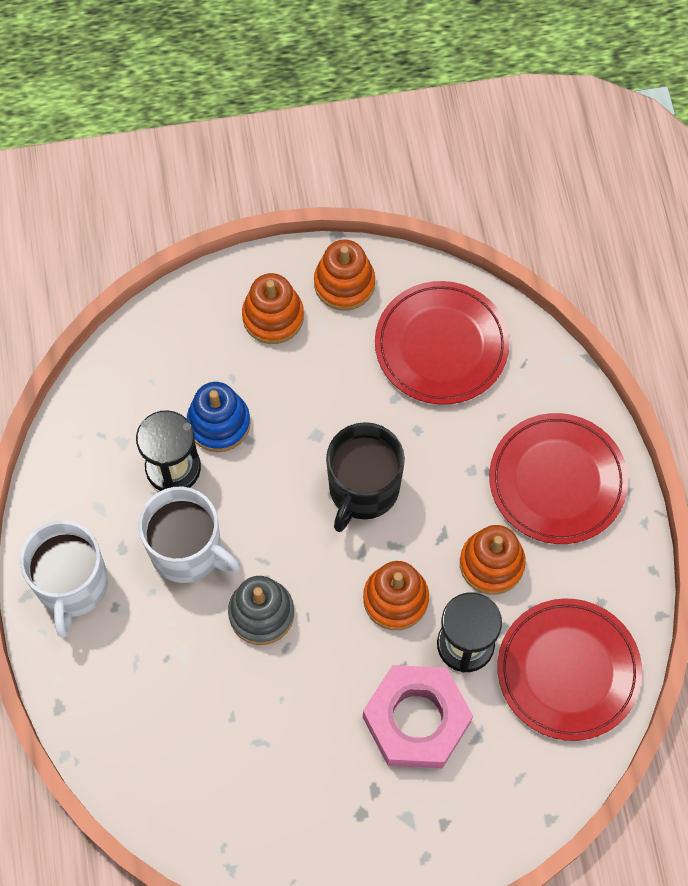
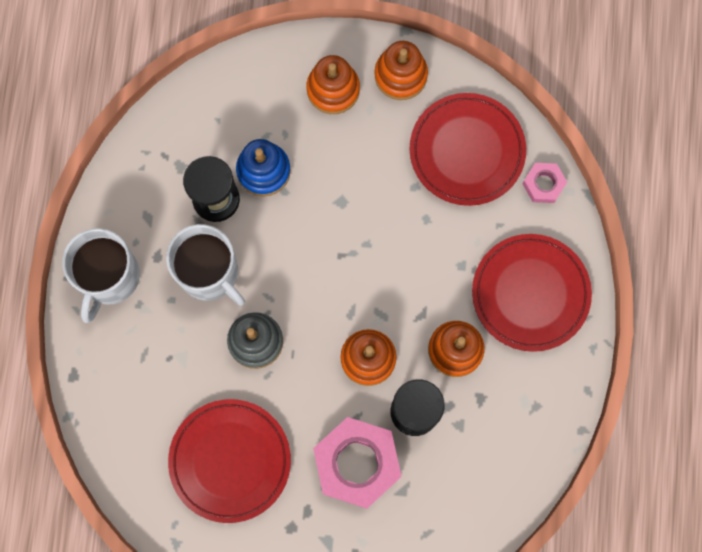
camera: 15 degrees right, 10 degrees up
black mug [326,422,405,532] -> none
red plate [497,599,642,741] -> red plate moved to [168,399,291,523]
none -> pink nut [522,163,567,203]

